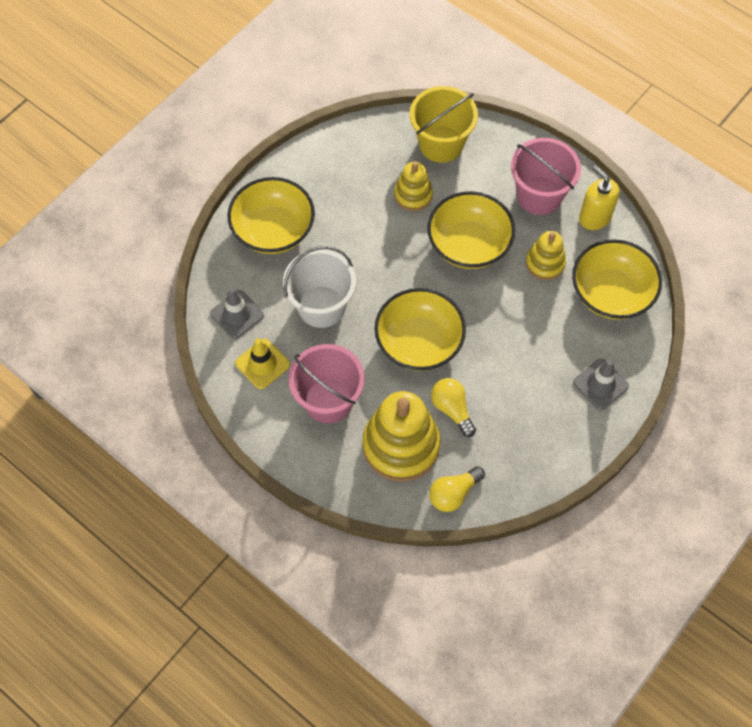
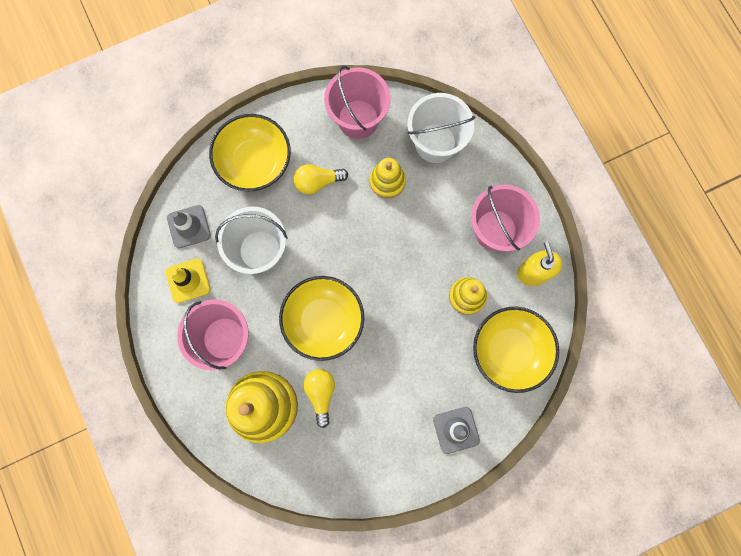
camera: 25 degrees right, 15 degrees up
yellow bucket [410,86,478,163] -> white bucket [407,93,475,163]
yellow bowl [427,191,515,269] -> none
yellow light bulb [429,466,485,512] -> yellow light bulb moved to [293,164,348,194]
none -> pink bucket [324,66,391,139]

